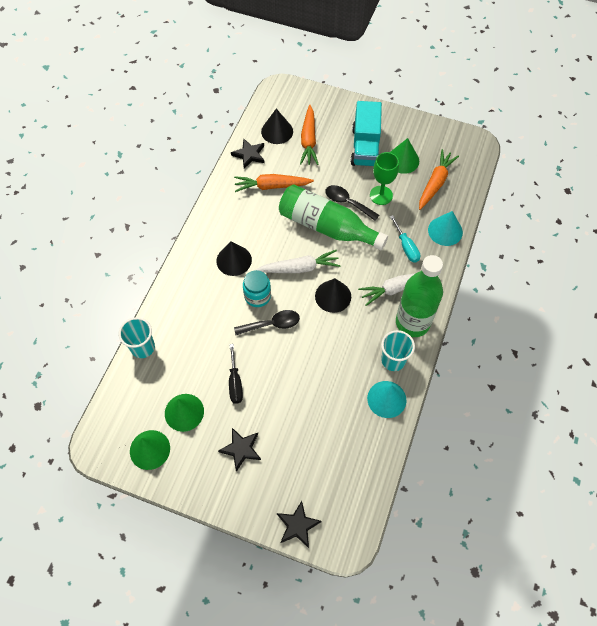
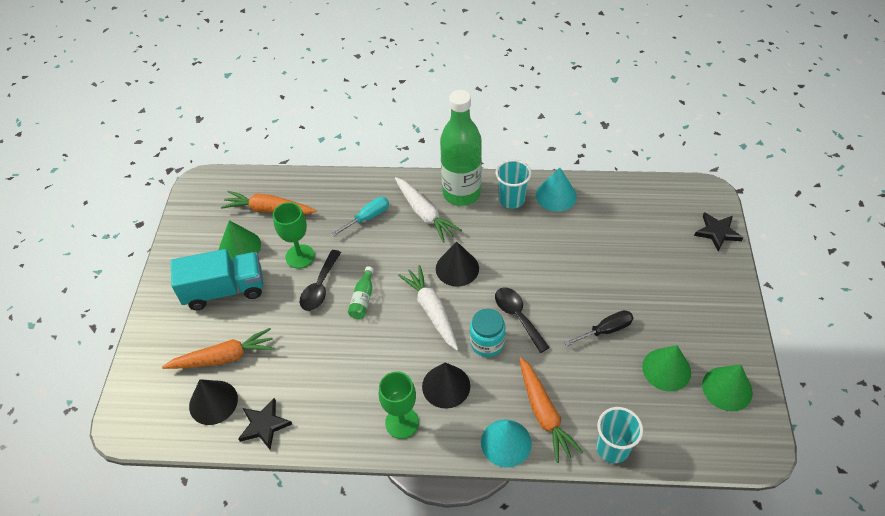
camera: 105 degrees left, 10 degrees down
black star [218,428,261,472] -> none
orange carrot [234,174,314,192] -> orange carrot moved to [519,357,583,463]
green bottle [279,185,388,250] -> green bottle [348,266,373,319], size x0.40
turquoise cone [428,211,463,246] -> turquoise cone moved to [481,419,532,468]
none -> green goblet [379,371,419,439]

